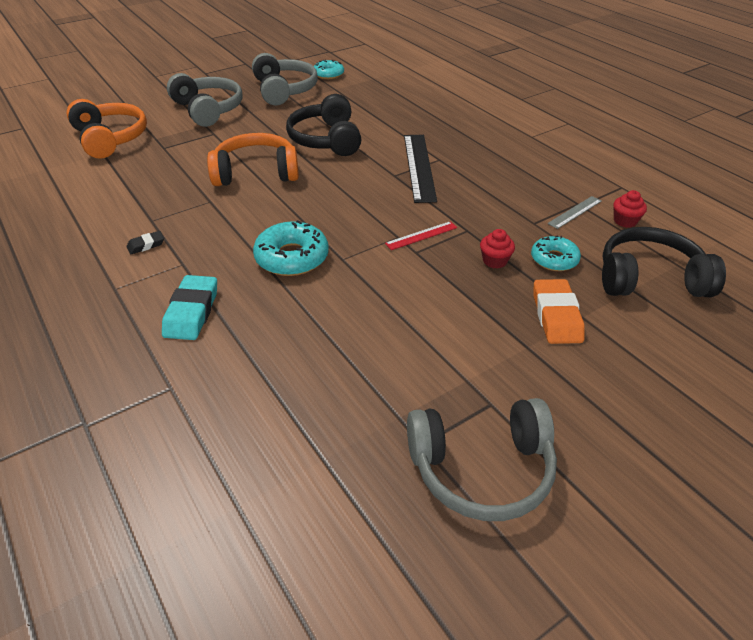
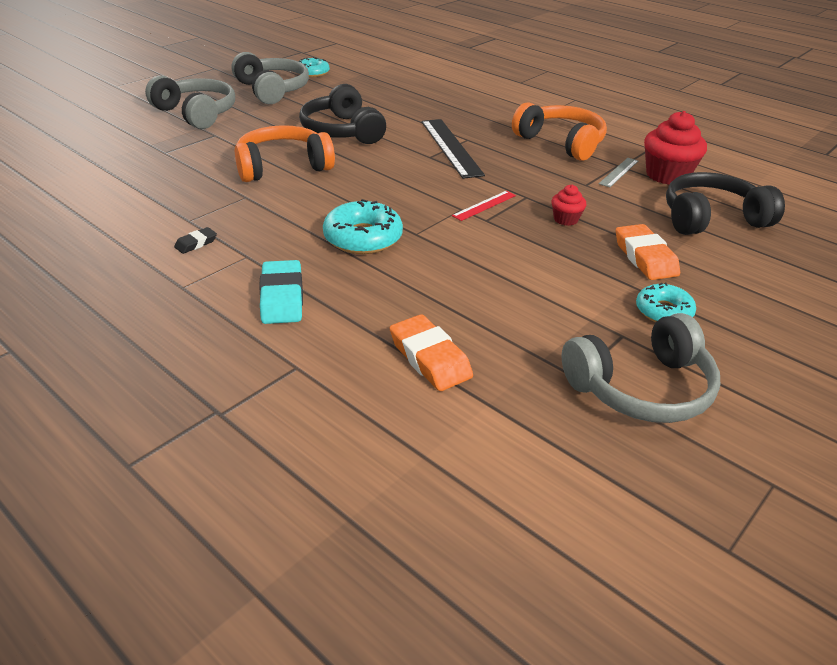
camera: 15 degrees left, 5 degrees down
orange headphones [66,99,147,159] -> orange headphones moved to [512,102,607,161]
turquoise donut [531,235,581,271] -> turquoise donut moved to [636,282,696,322]
red cupcake [613,190,647,228] -> red cupcake [644,111,707,185], size x1.92
none -> orange eraser [390,314,473,391]

